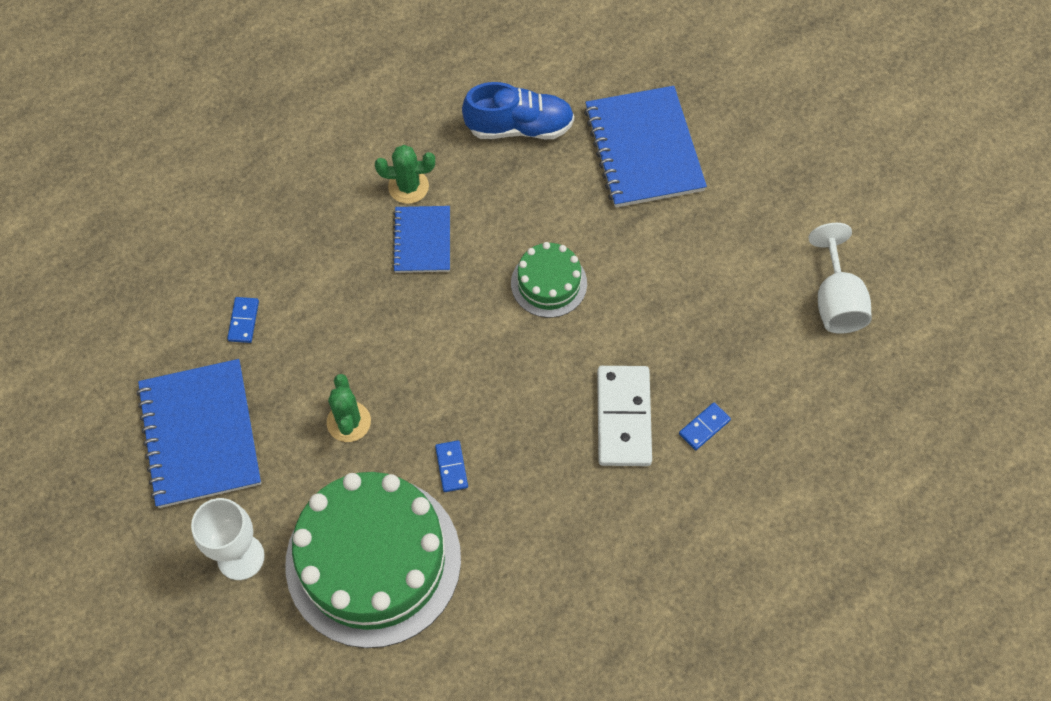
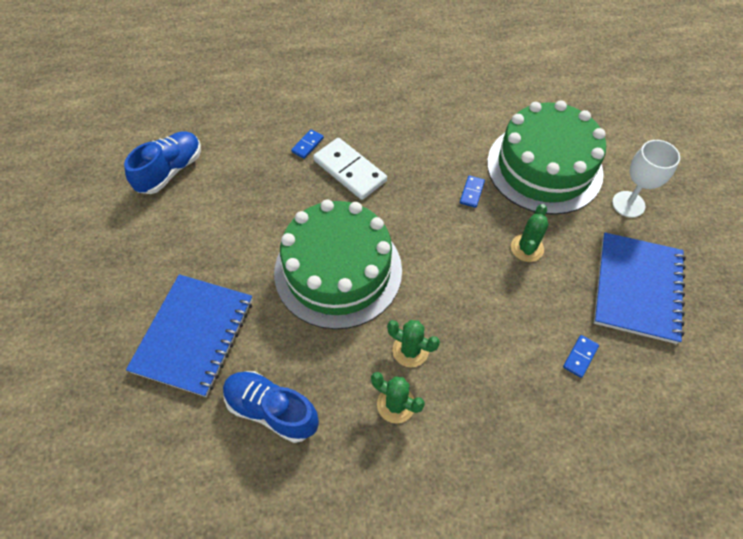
camera: 150 degrees left, 5 degrees down
blue notebook [392,206,450,273] -> green cactus [387,320,440,367]
green cake [511,242,587,318] -> green cake [274,199,402,329], size x2.09
white domino [597,366,652,466] -> white domino turned 75 degrees counterclockwise [313,138,387,200]
blue domino [679,402,731,450] -> blue domino turned 45 degrees counterclockwise [291,130,324,159]
white goblet [809,223,872,334] -> blue shoe [124,131,201,194]

